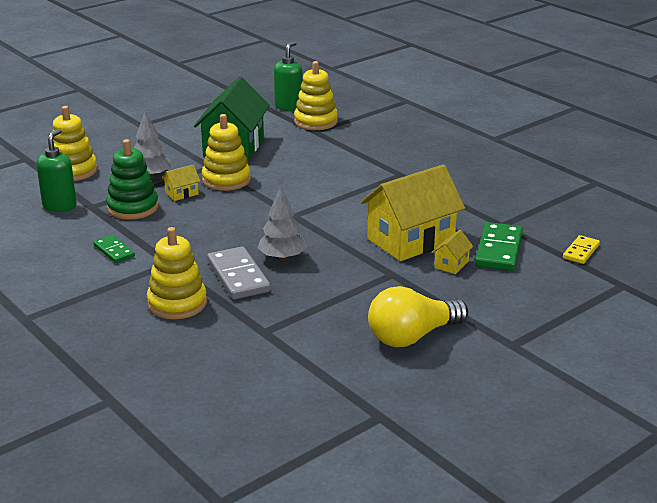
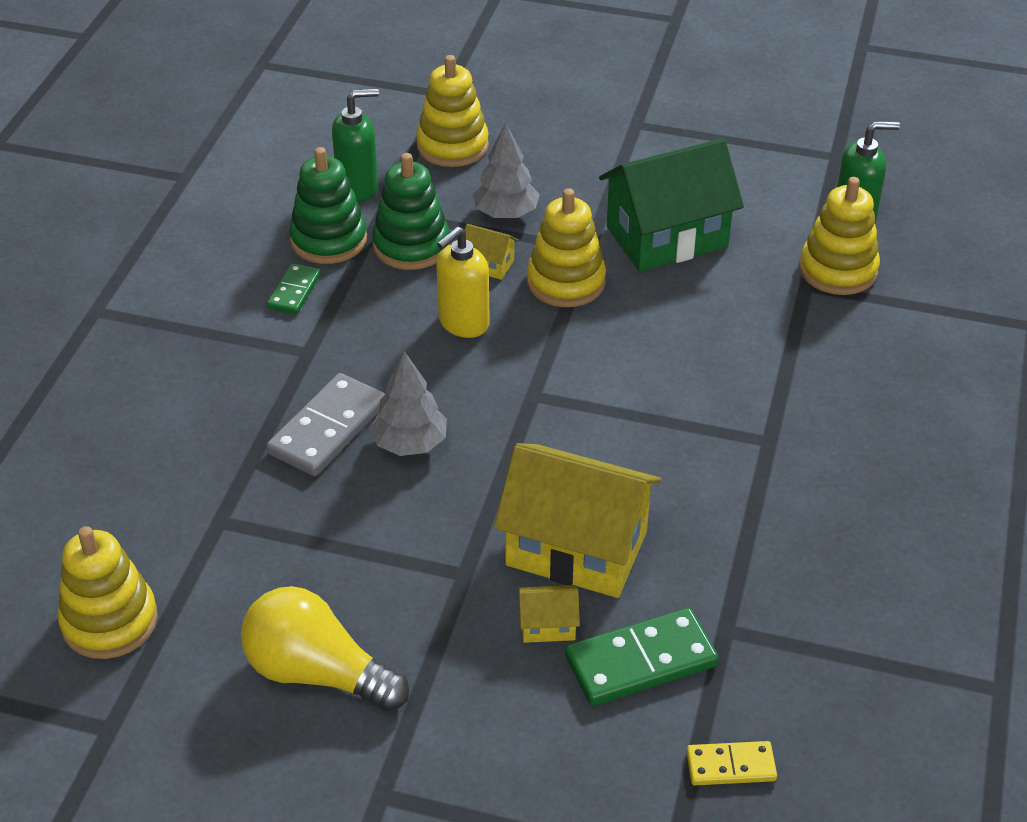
camera: 55 degrees right, 15 degrees up
yellow stacking toy [147,227,207,319] -> yellow stacking toy moved to [57,526,158,659]
none -> green stacking toy [289,147,367,264]
none -> yellow soap dispenser [436,226,490,338]

